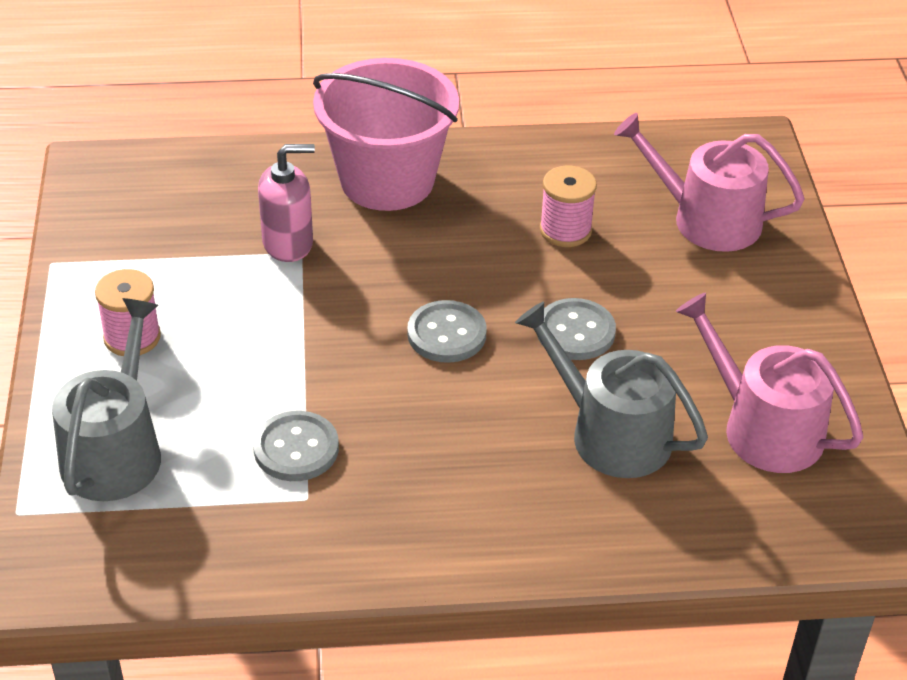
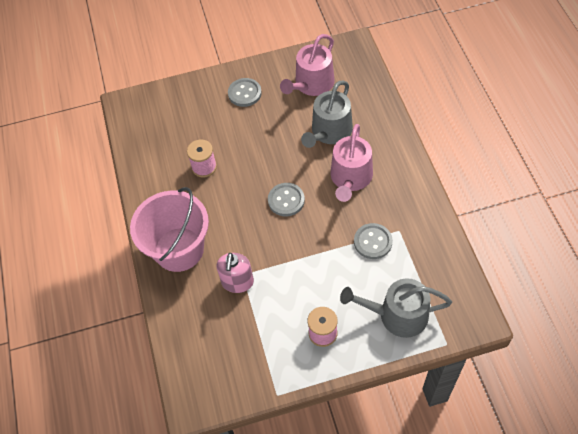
camera: 95 degrees left, 15 degrees up
pink soap dispenser [258,144,315,262] -> pink soap dispenser turned 150 degrees counterclockwise [217,253,254,293]
grey button [538,298,616,360] -> grey button moved to [228,78,262,107]
pink watering can [614,113,805,252] -> pink watering can moved to [331,124,373,202]

